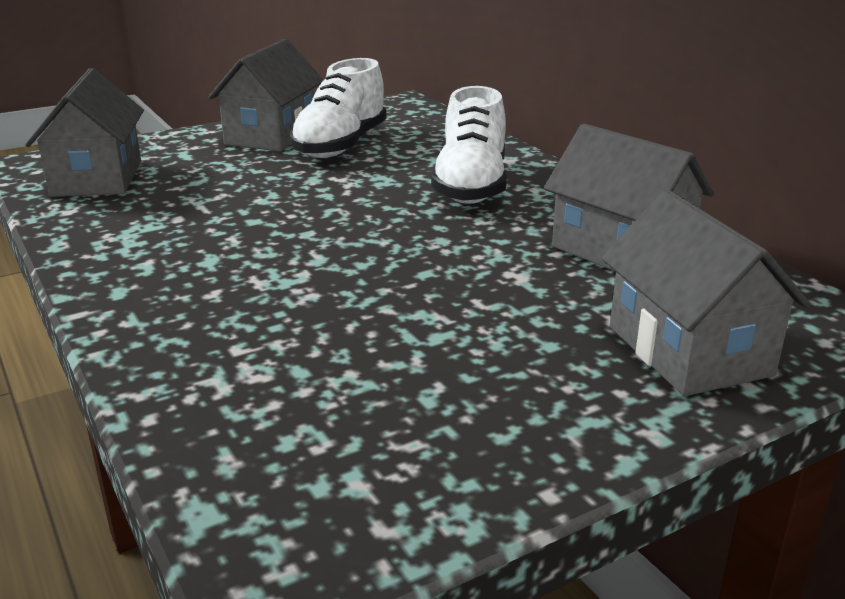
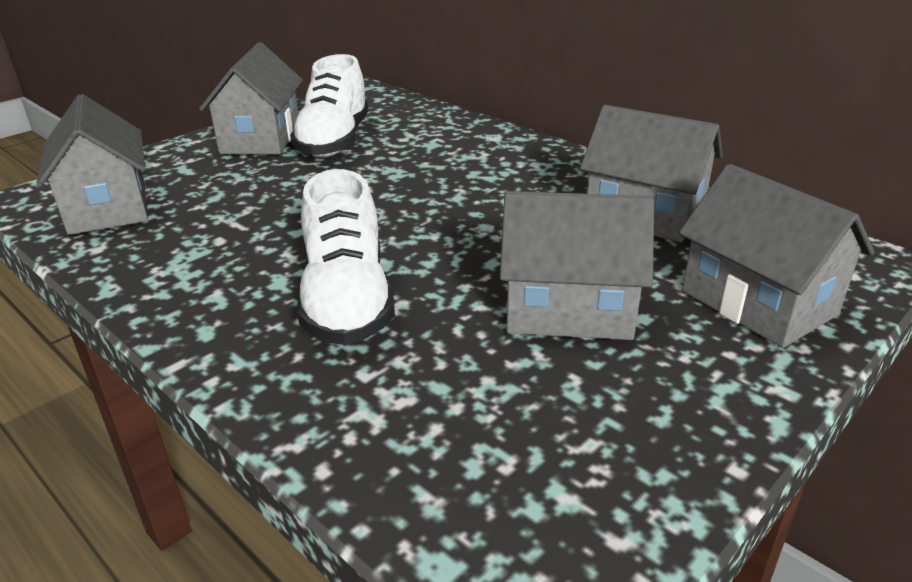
camera: 15 degrees left, 5 degrees up
white shoe [431,86,507,204] -> white shoe moved to [297,169,395,345]
none -> grey house [500,191,654,340]

